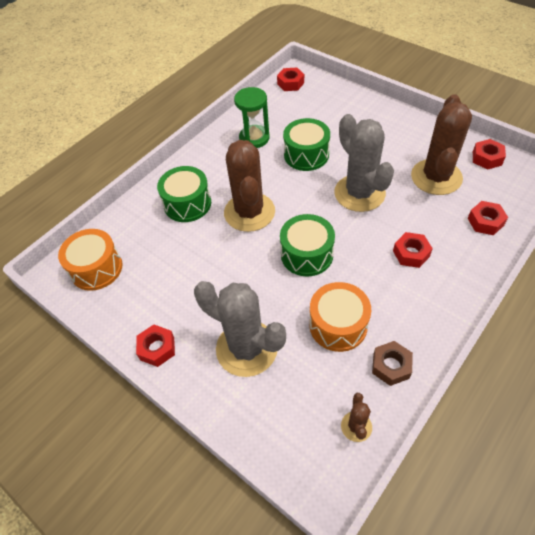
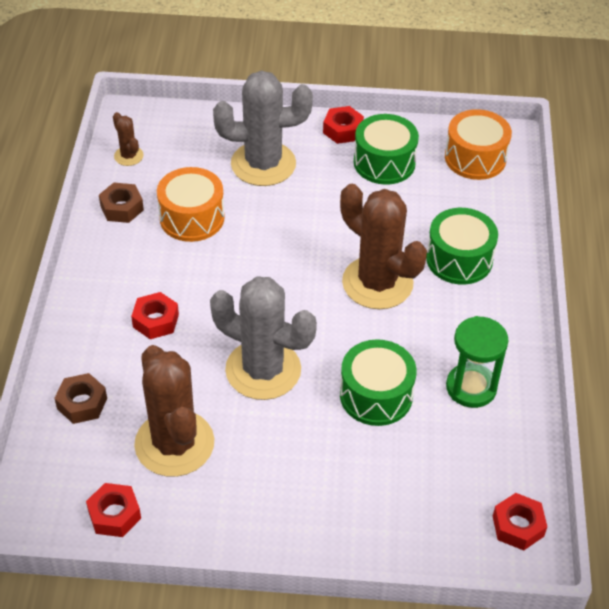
camera: 140 degrees right, 5 degrees down
green drum [280,214,335,277] -> green drum moved to [354,114,419,185]
red nut [468,201,508,235] -> brown nut [54,373,107,424]

